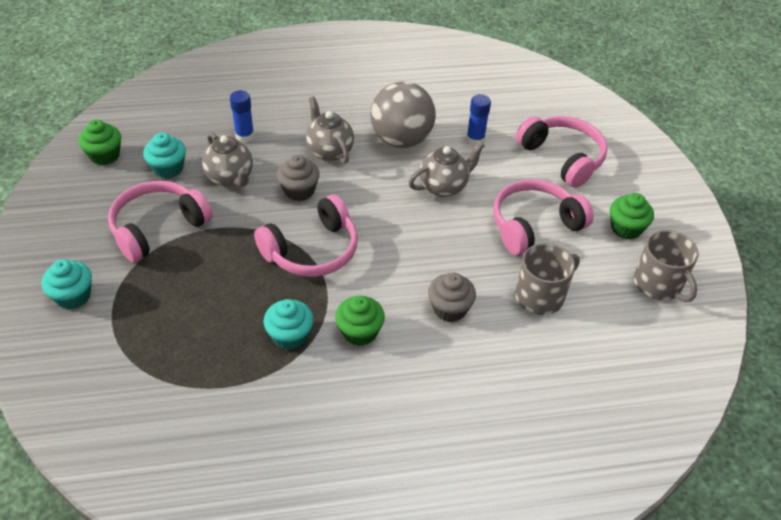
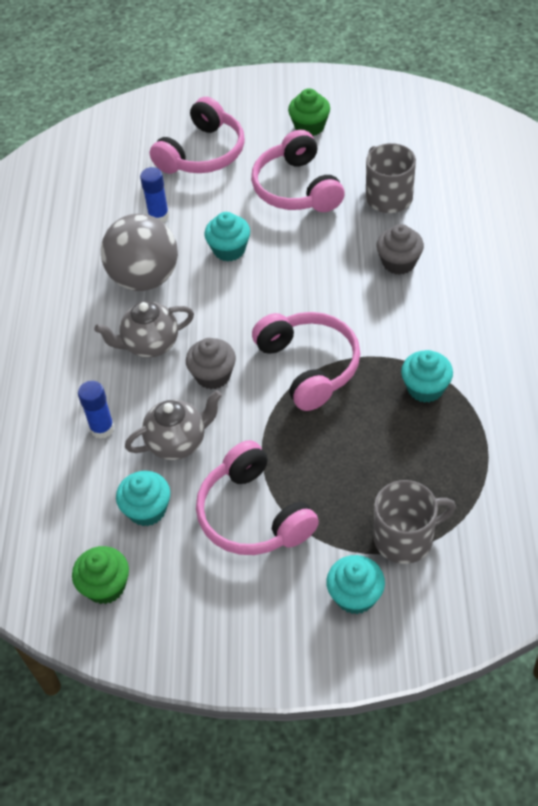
camera: 75 degrees left, 5 degrees up
green cupcake [335,296,385,346] -> none
grey teapot [409,141,485,197] -> turquoise cupcake [204,212,250,262]
pink headphones [516,116,608,188] -> pink headphones turned 150 degrees clockwise [150,97,245,174]
grey mug [634,230,699,302] -> grey mug moved to [374,480,456,564]

